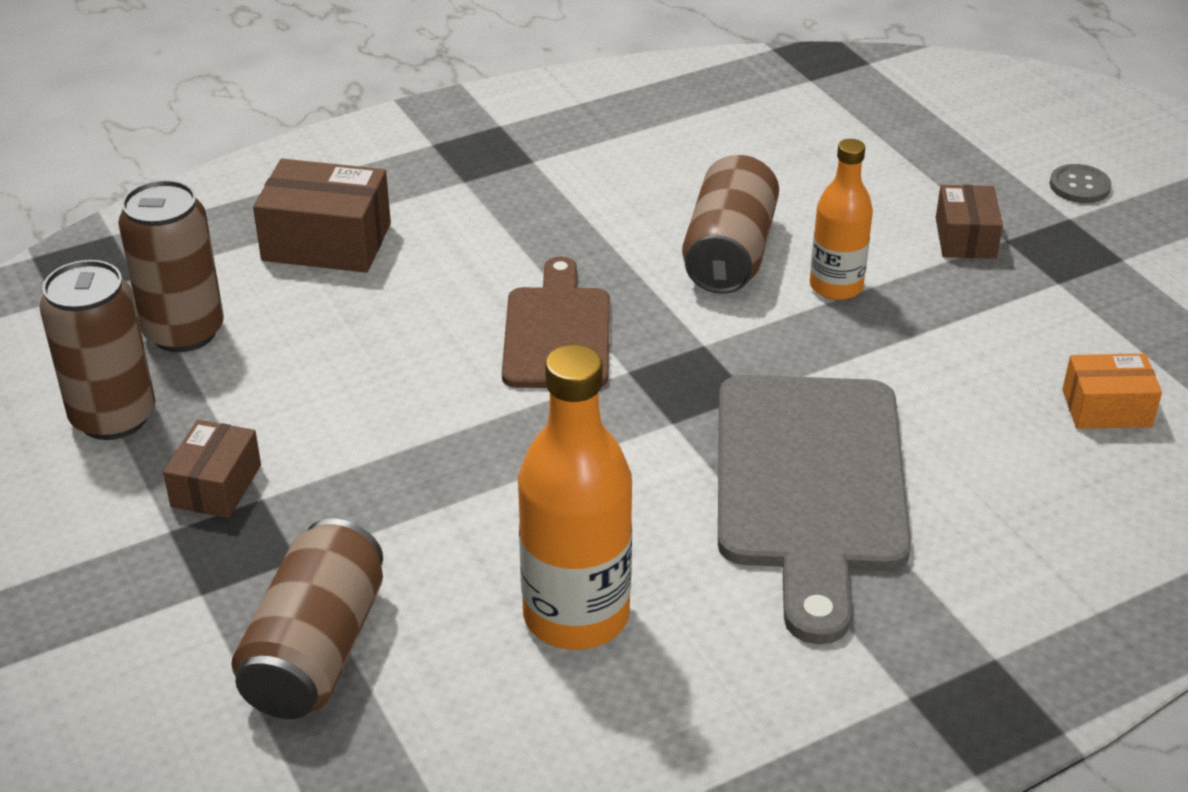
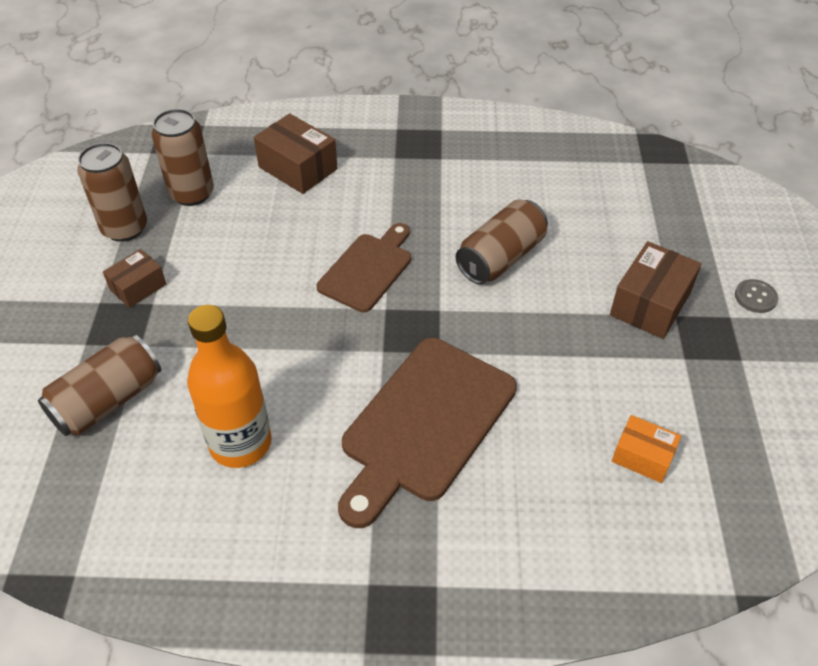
camera: 30 degrees right, 10 degrees up
grey cutting board [718,375,911,644] -> brown cutting board [338,338,517,528]
orange bottle [810,139,873,300] -> none
brown box [936,185,1003,259] -> brown box [610,241,701,339], size x1.61

